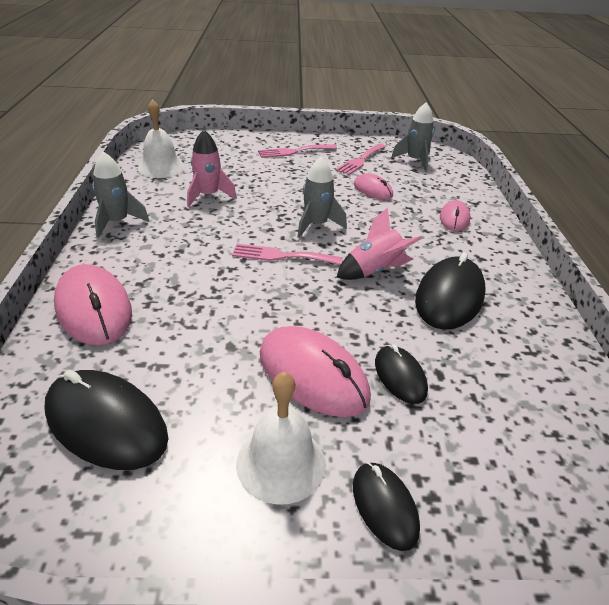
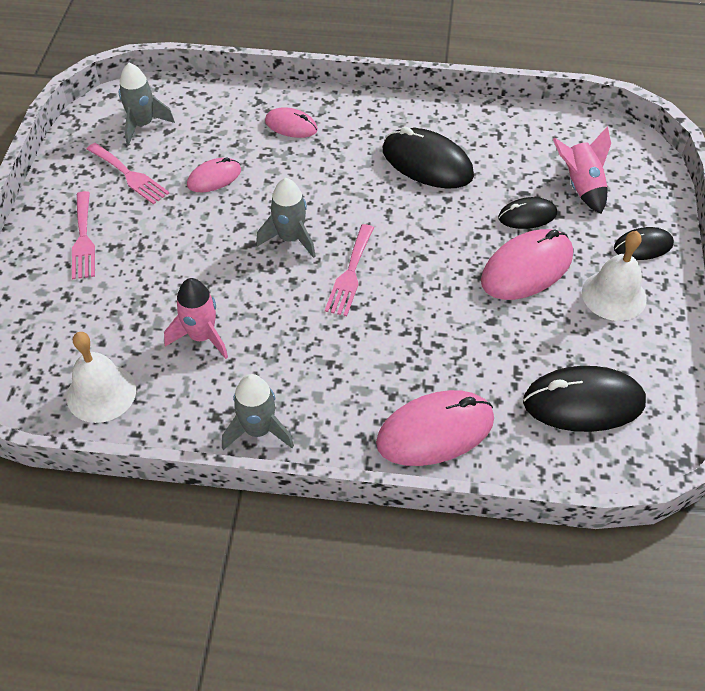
camera: 80 degrees left, 15 degrees up
black mouse [44,370,168,470] -> black mouse turned 45 degrees clockwise [523,366,646,432]
pink rocket [336,208,422,280] -> pink rocket moved to [553,126,611,214]

